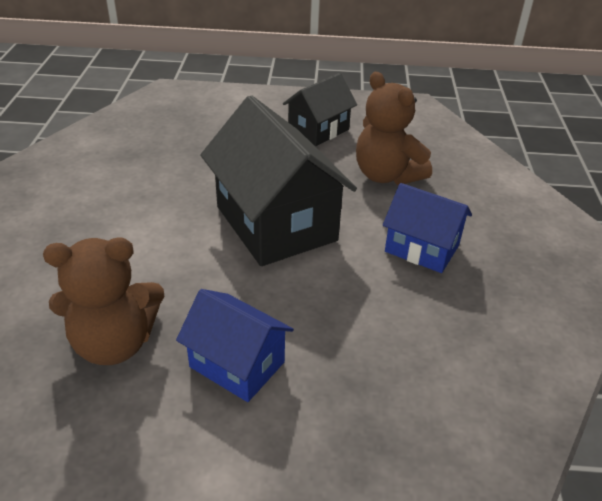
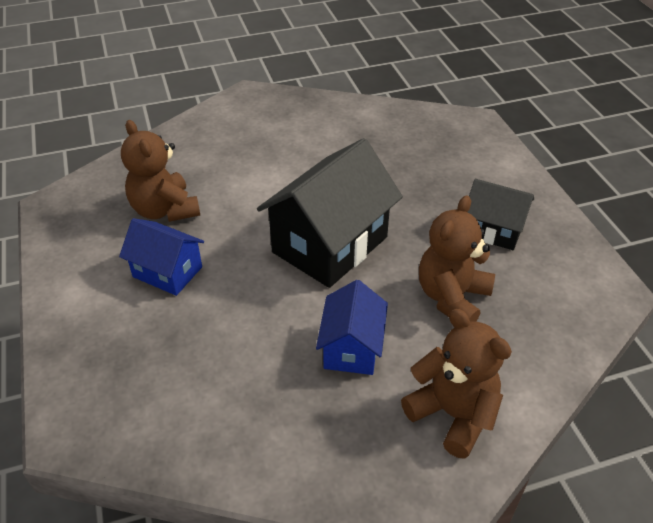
camera: 70 degrees right, 5 degrees up
blue house [176,289,294,402] -> blue house turned 75 degrees counterclockwise [119,218,204,296]
none -> brown teddy bear [401,309,512,459]

